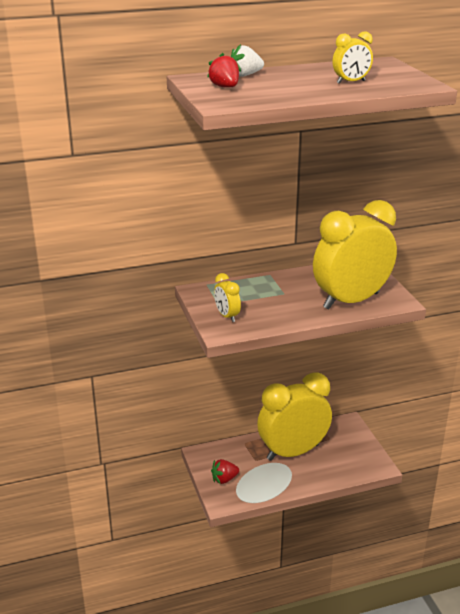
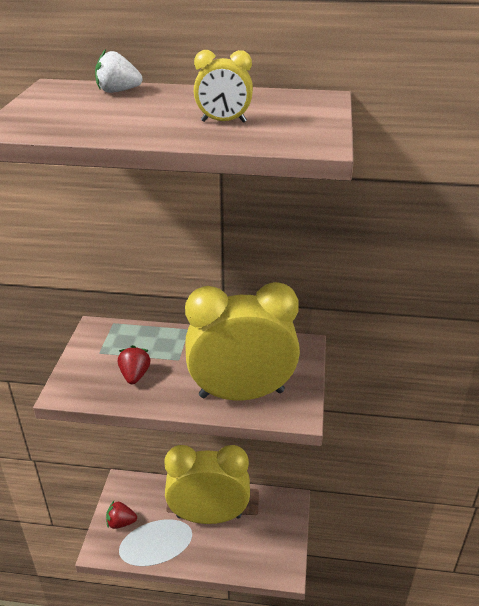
camera: 25 degrees right, 5 degrees up
red strawberry [207,53,239,88] -> red strawberry moved to [118,345,151,384]
yellow clock [214,273,241,322] -> none

